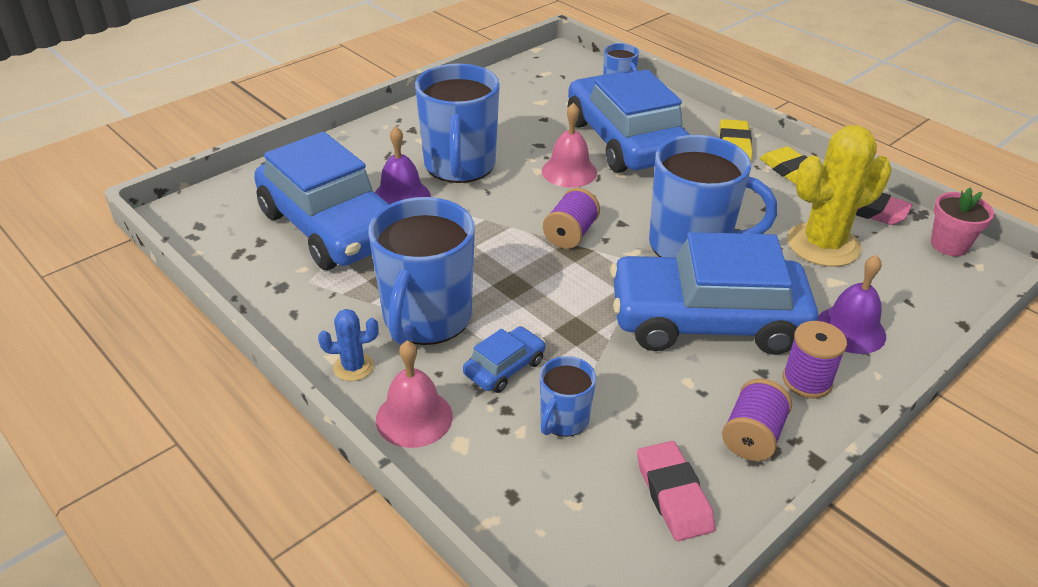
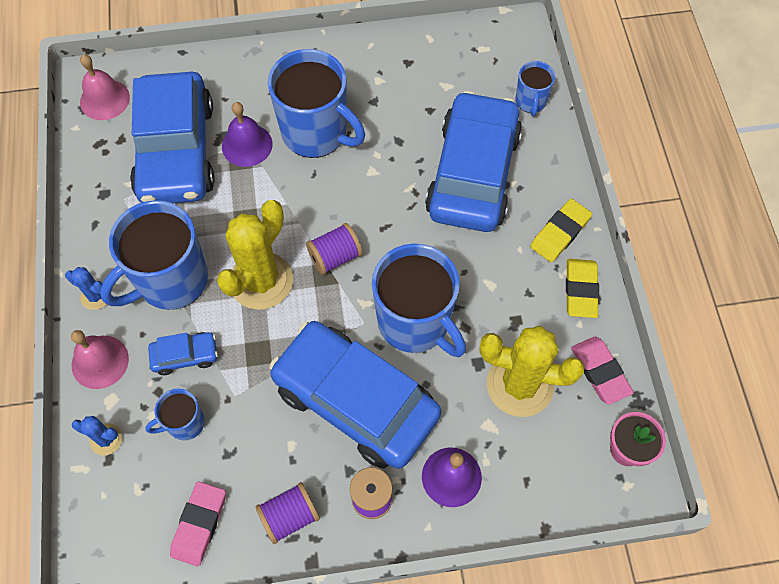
camera: 35 degrees right, 25 degrees up
blue mug [415,63,500,183] -> blue mug turned 90 degrees counterclockwise [268,49,365,158]
pink bell [542,103,597,188] -> pink bell moved to [80,54,130,120]
none -> blue cactus [72,416,122,455]
none -> yellow cactus [217,200,293,310]

